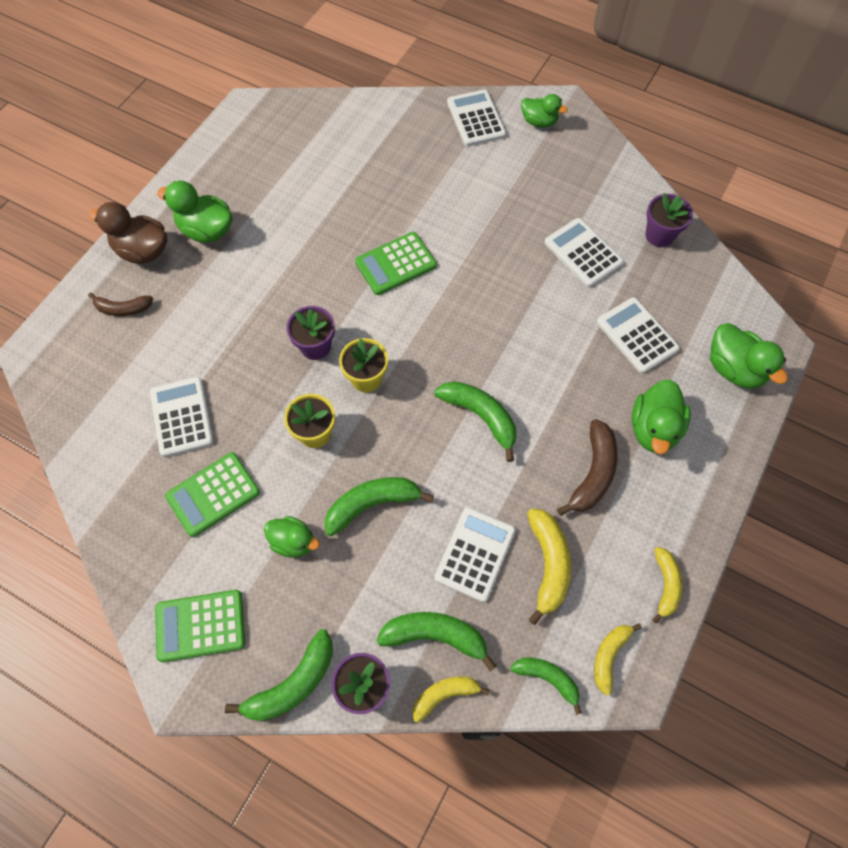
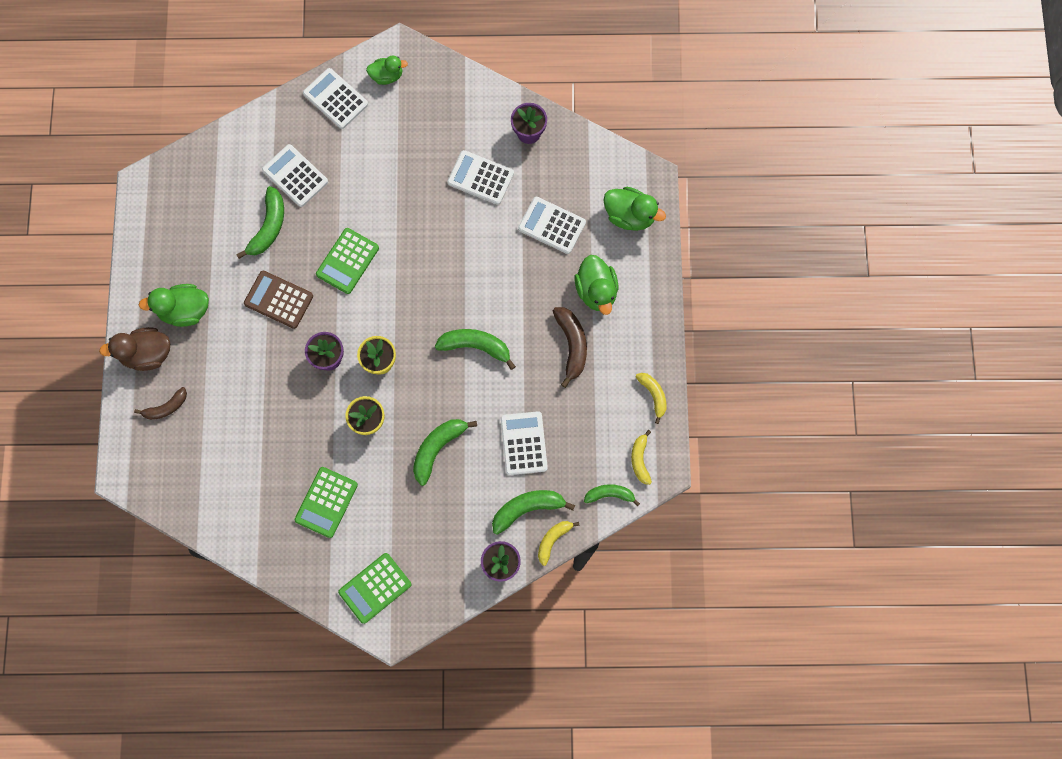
camera: 30 degrees left, 10 degrees up
white calculator [150,377,214,457] -> white calculator moved to [262,144,328,207]
green banana [225,629,333,721] -> green banana moved to [236,186,284,259]
green duck [264,516,320,557] -> none
yellow banana [527,509,571,625] -> none
none -> brown calculator [244,271,313,329]

